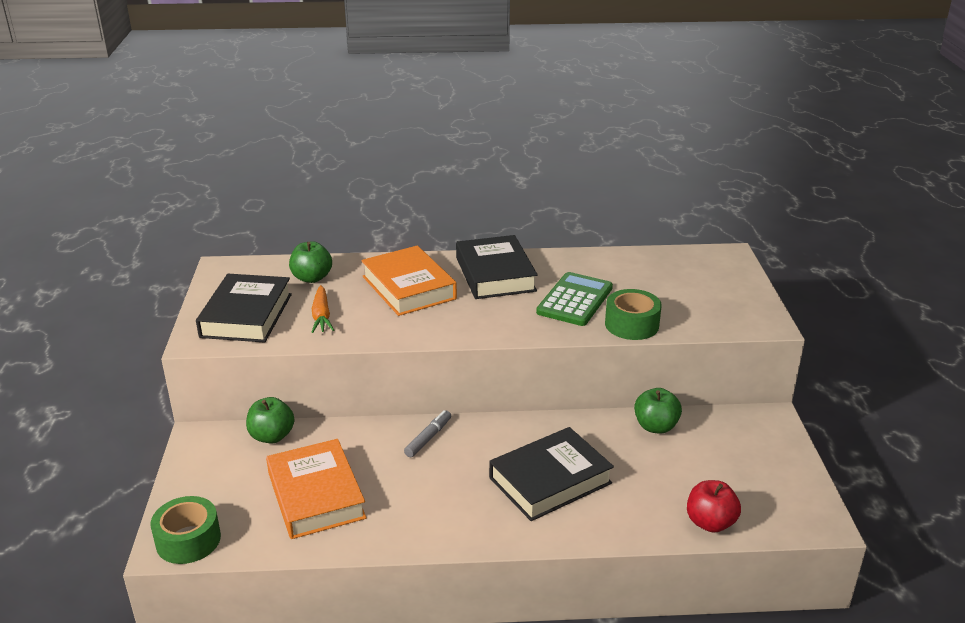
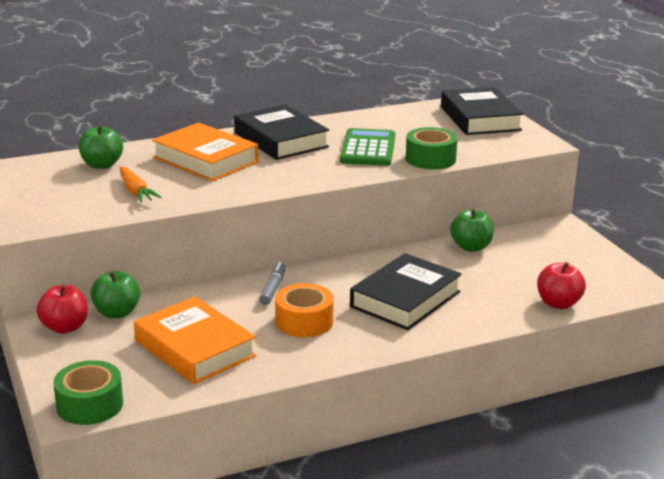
camera: 20 degrees left, 5 degrees down
black book [196,274,292,343] -> black book moved to [441,87,523,135]
none -> red apple [37,285,88,334]
none -> orange tape [275,283,334,337]

